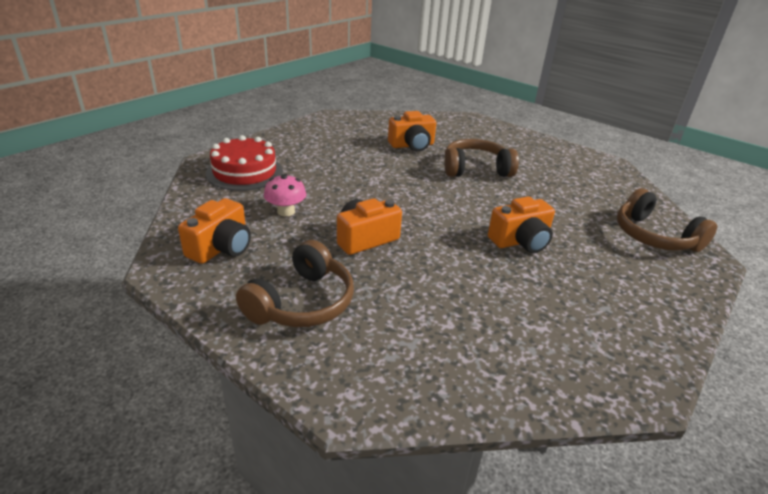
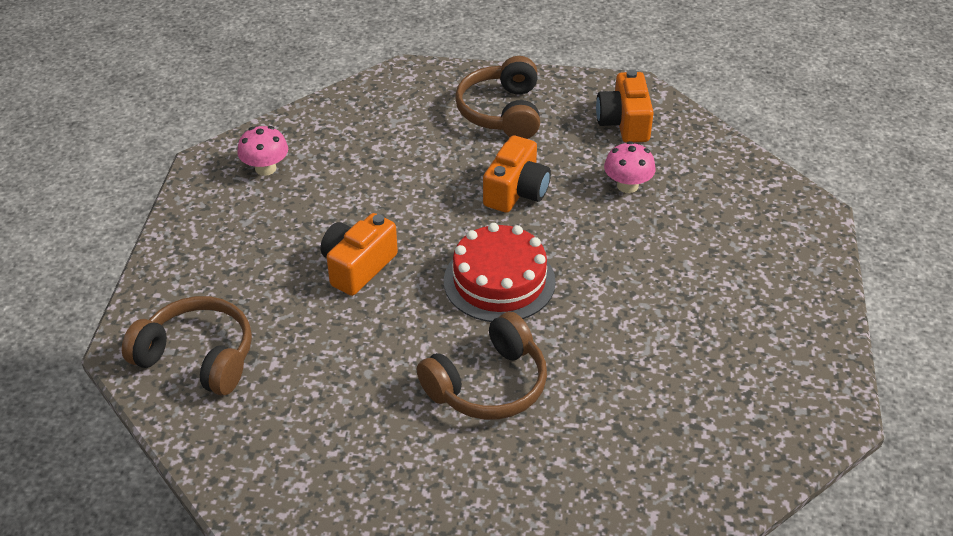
camera: 150 degrees right, 10 degrees up
red cake [206,135,283,191] -> red cake moved to [444,223,556,322]
orange camera [388,111,436,152] -> none
none -> pink mushroom [237,126,288,176]

